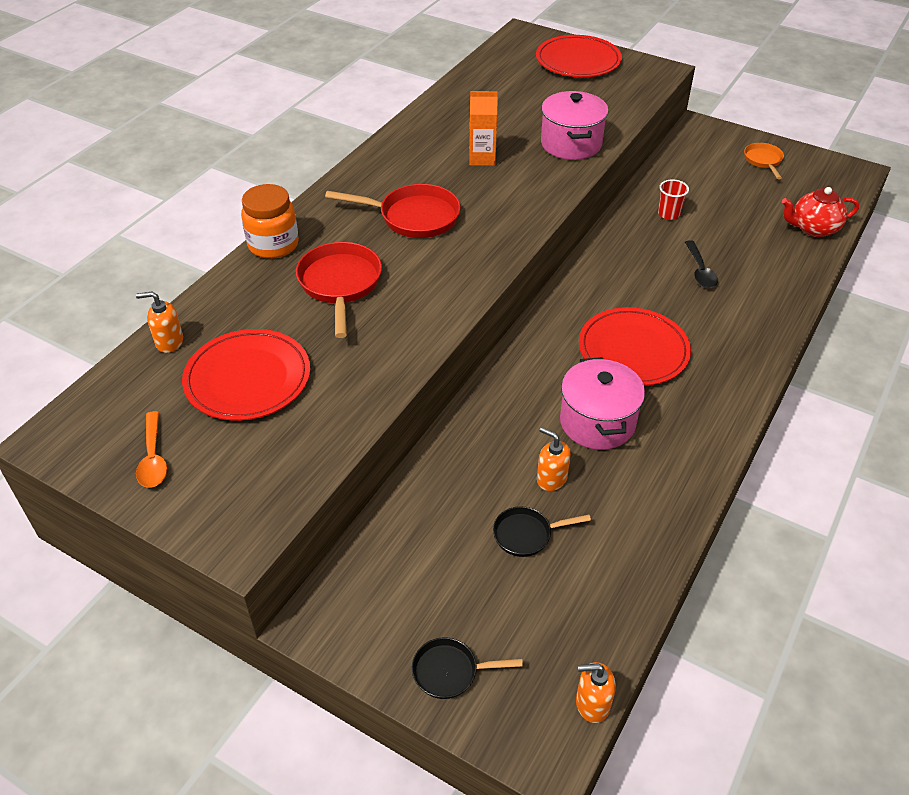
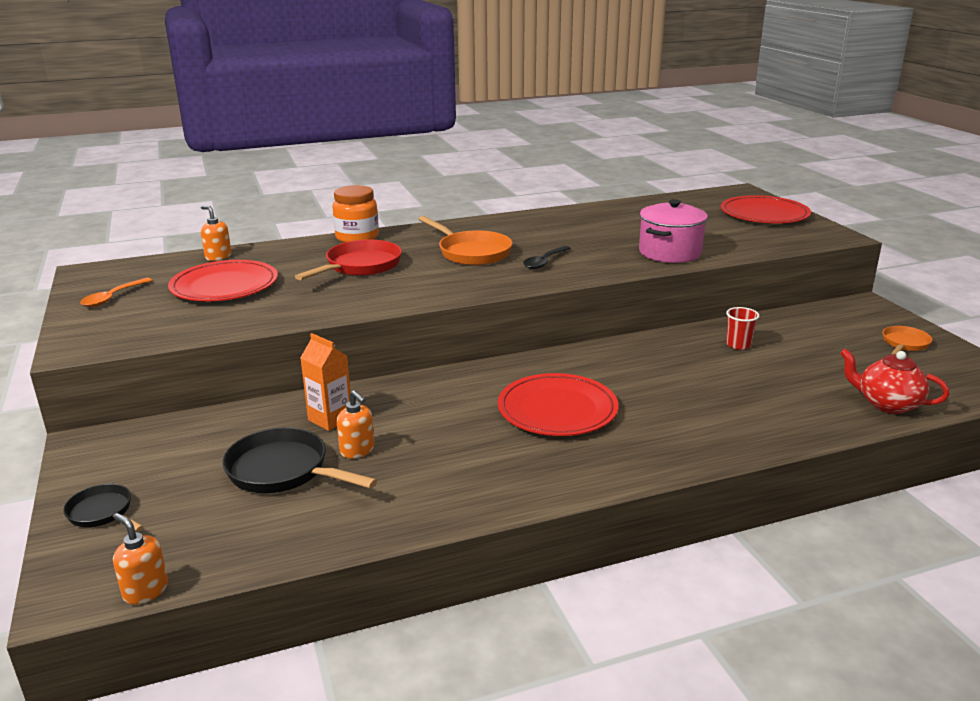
camera: 40 degrees right, 20 degrees down
red pan [325,184,461,238] -> orange pan [418,216,513,265]
orange carton [469,91,498,166] -> orange carton moved to [300,333,351,431]
black pan [493,506,591,557] -> black pan [222,427,377,493], size x1.72
orange soap dispenser [537,427,571,491] -> orange soap dispenser turned 150 degrees clockwise [337,390,374,459]
pink pot [560,357,645,450] -> none
black spoon [685,240,718,288] -> black spoon moved to [523,246,571,269]

